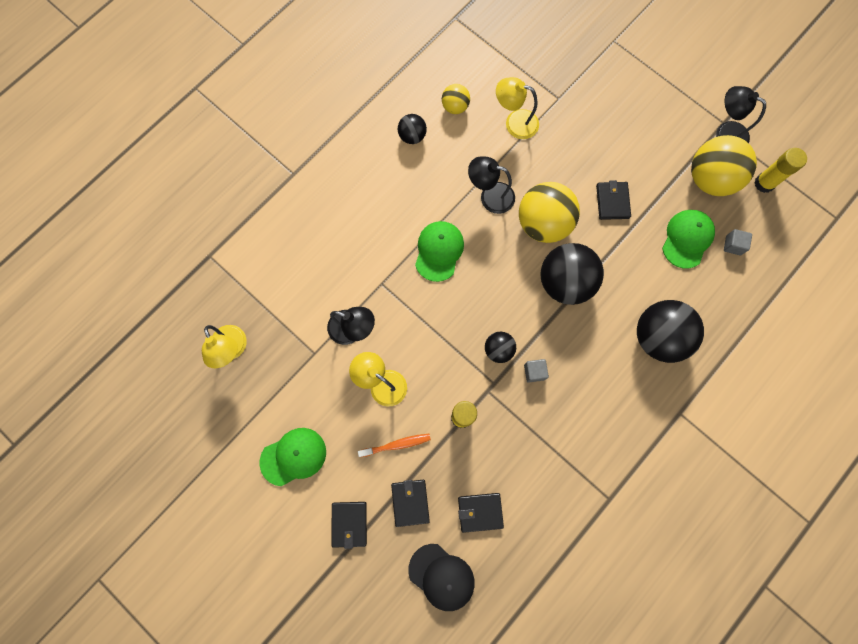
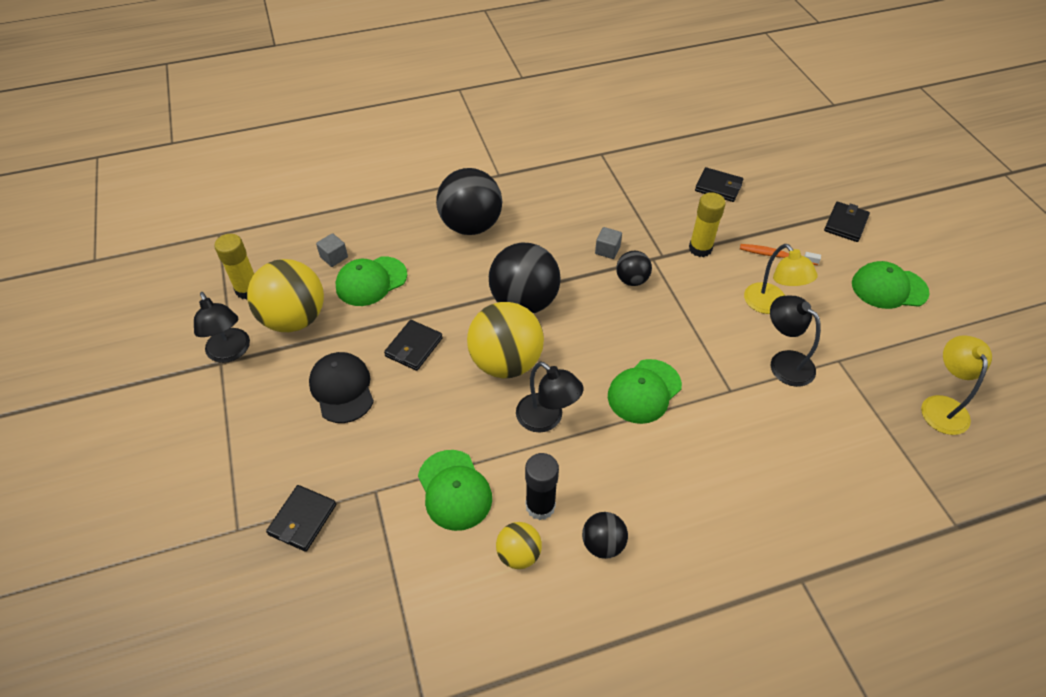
camera: 150 degrees left, 25 degrees down
black wallet [391,480,430,527] -> black wallet moved to [266,485,336,552]
black cap [409,544,475,611] -> black cap moved to [309,352,374,423]
yellow lamp [496,77,539,139] -> green cap [418,450,492,531]
none -> black glue stick [525,453,559,520]

